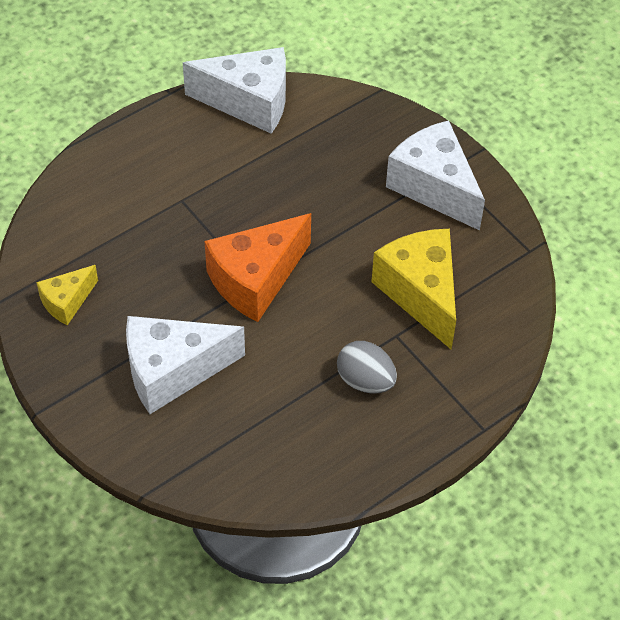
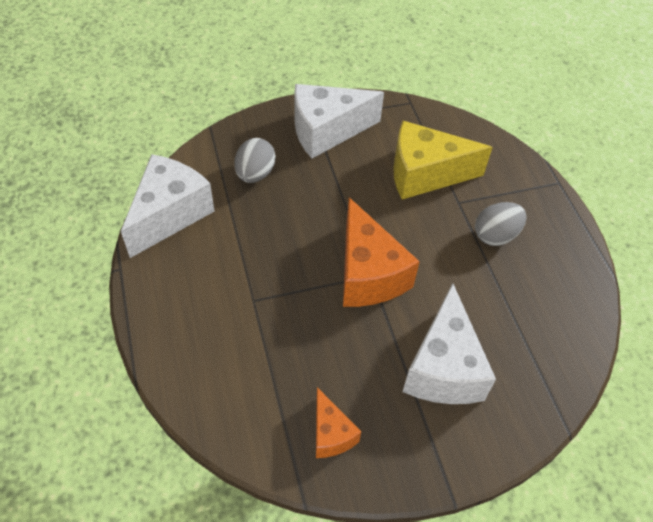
camera: 70 degrees left, 0 degrees up
yellow cheese [36,265,98,325] -> orange cheese [316,387,361,458]
none -> grey egg [234,138,276,183]

